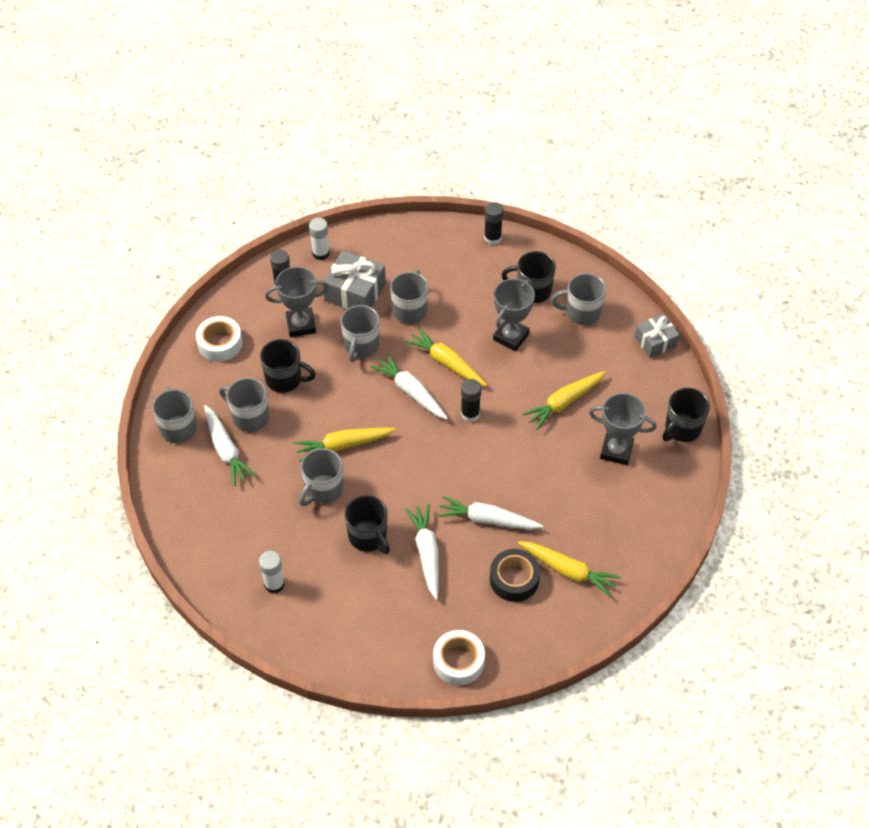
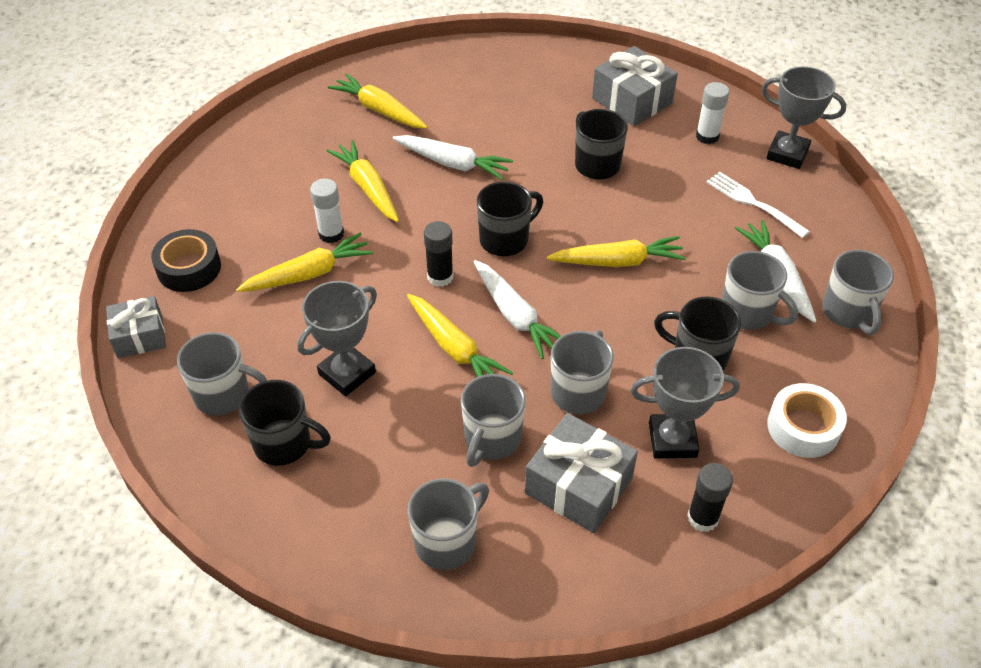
camera: 170 degrees left, 5 degrees down
grey mug [299,448,343,506] -> grey mug moved to [408,479,489,570]
white glue stick [309,218,330,260] -> white glue stick moved to [310,179,344,243]
white carrot [405,504,439,600] -> none
white tape [433,630,485,686] -> none
black glue stick [484,202,503,245] -> none
black tape [490,549,540,602] -> black tape moved to [151,229,221,292]
grey trophy [589,393,657,465] -> grey trophy moved to [762,66,847,169]
black mug [662,388,710,442] -> black mug moved to [477,181,543,256]
none -> yellow carrot [327,140,399,222]
none -> grey gift [592,46,678,126]
none -> white fork [706,172,810,238]

